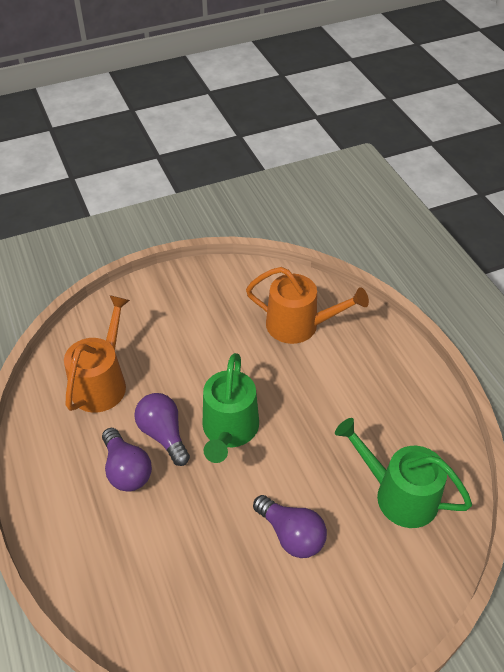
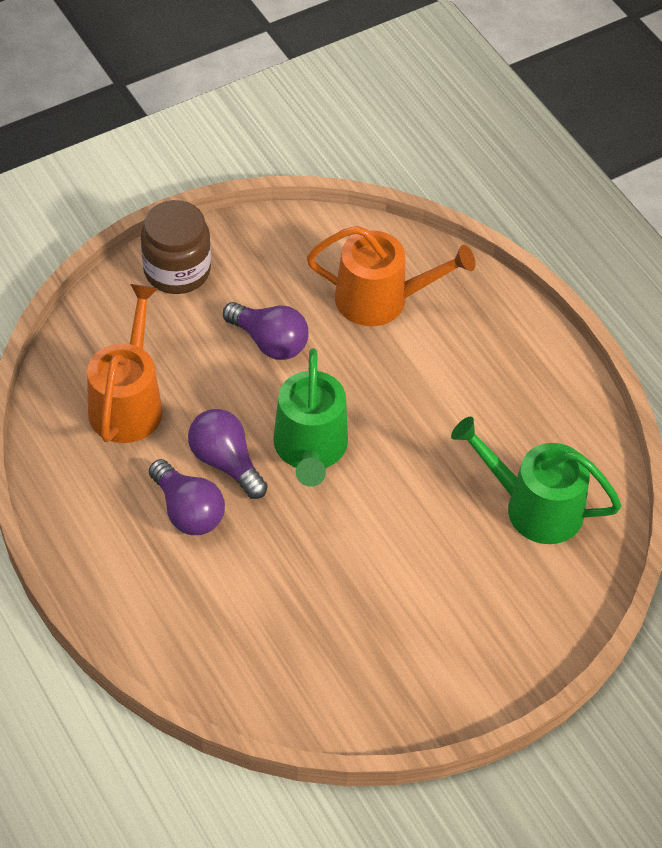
camera: 10 degrees left, 5 degrees up
purple light bulb [253,495,327,558] -> purple light bulb moved to [223,302,309,360]
none -> brown jar [141,200,211,294]

